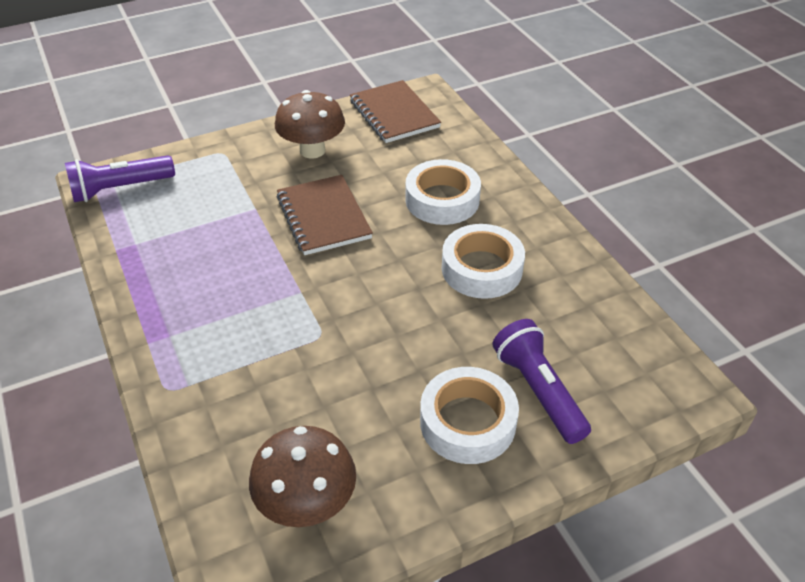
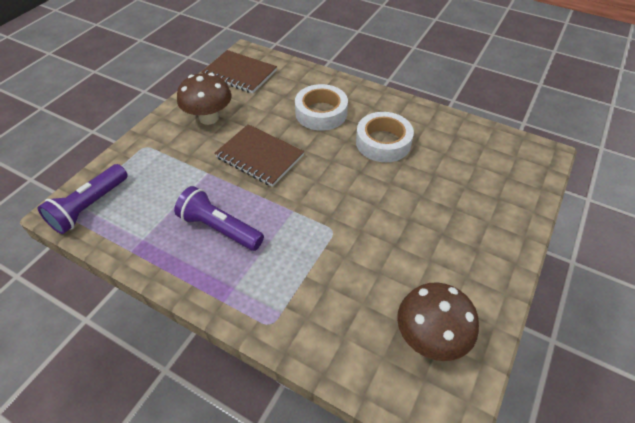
camera: 35 degrees left, 5 degrees up
white tape [420,367,519,464] -> none
purple flashlight [493,319,591,444] -> purple flashlight moved to [174,186,264,251]

